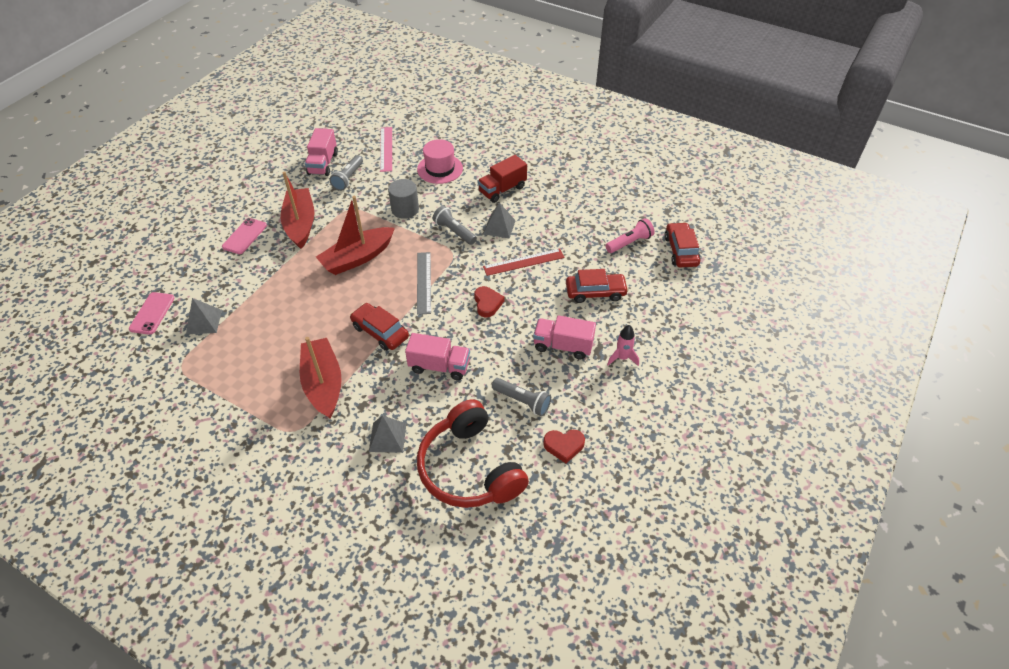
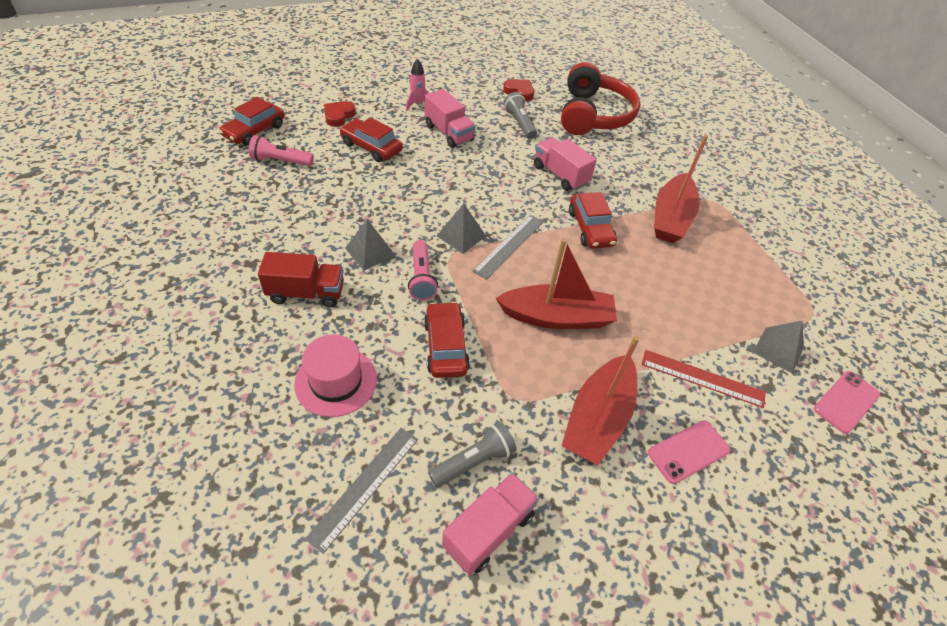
camera: 145 degrees left, 0 degrees up
grey pyramid [369,415,406,453] -> grey pyramid moved to [437,203,486,254]
pink ruler [380,127,392,172] -> grey ruler [305,428,418,554]
grey cylinder [388,179,419,219] -> red car [424,302,470,378]
grey flashlight [433,206,477,245] -> pink flashlight [408,240,438,301]
red heart [474,286,505,317] -> red heart moved to [324,101,356,127]
red ruler [483,249,564,276] -> red ruler moved to [642,350,766,408]

